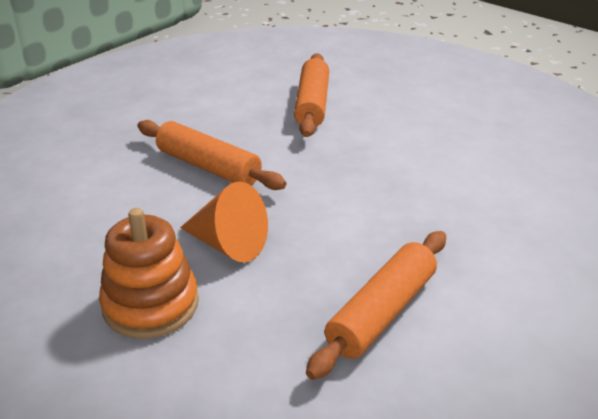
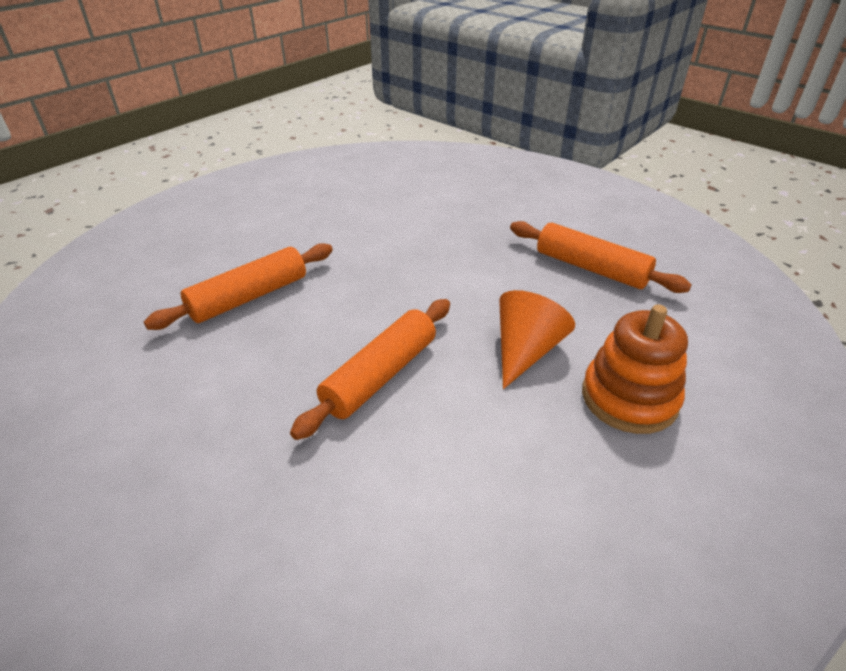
camera: 90 degrees left, 5 degrees up
orange rolling pin [294,53,329,137] -> orange rolling pin turned 45 degrees counterclockwise [144,243,333,330]

